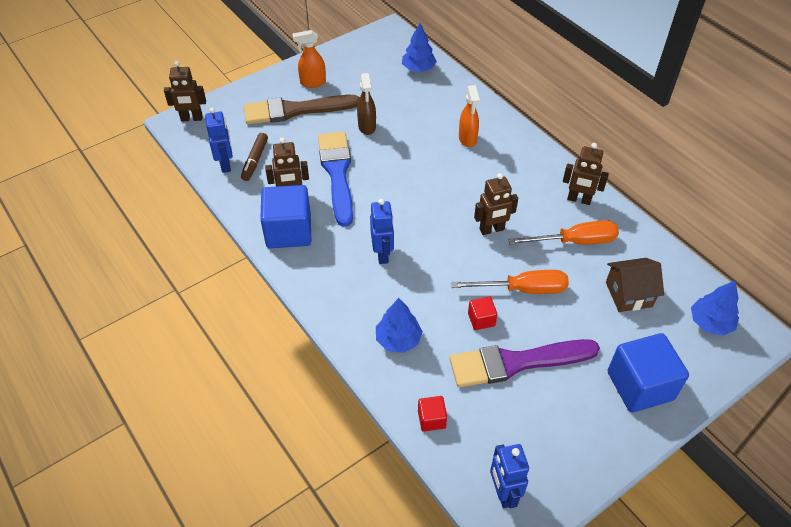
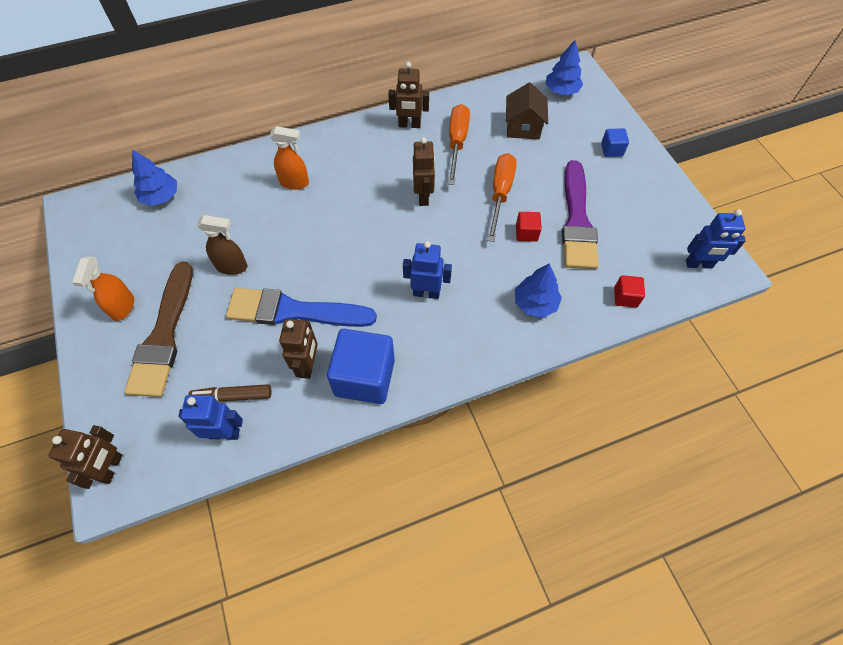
camera: 75 degrees left, 10 degrees up
brown marker [241,133,268,181] -> brown marker turned 150 degrees clockwise [188,384,272,402]
brown robot [563,143,609,205] -> brown robot turned 60 degrees clockwise [388,62,429,128]
blue cube [608,333,689,412] -> blue cube [601,128,629,157], size x0.47

